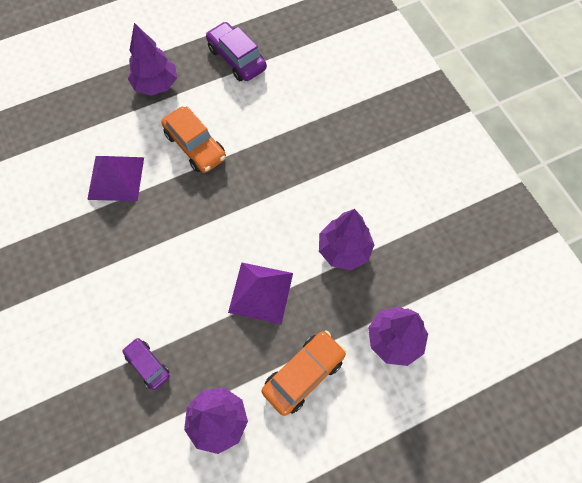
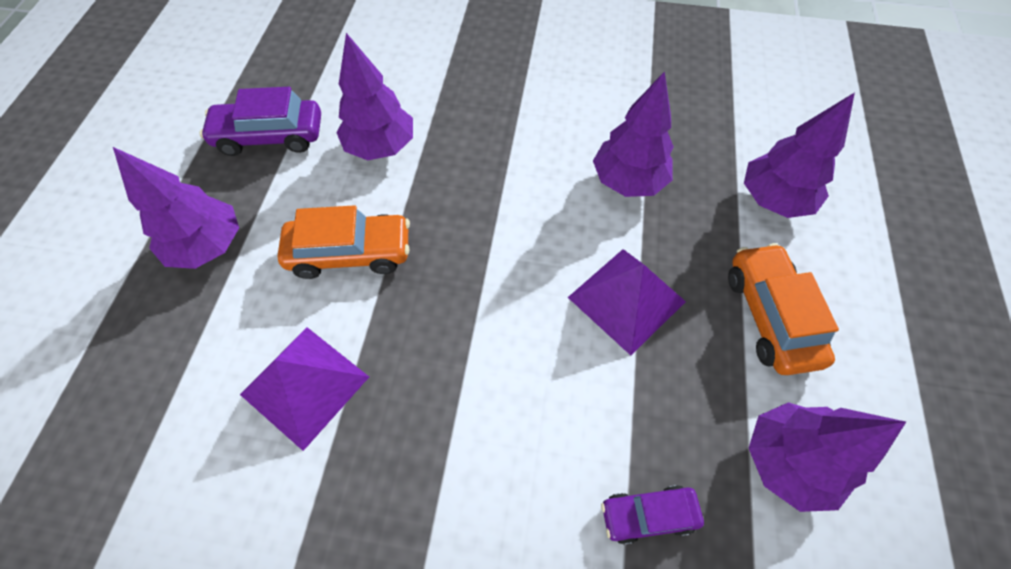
camera: 55 degrees left, 5 degrees down
none -> purple tree [336,33,413,160]

